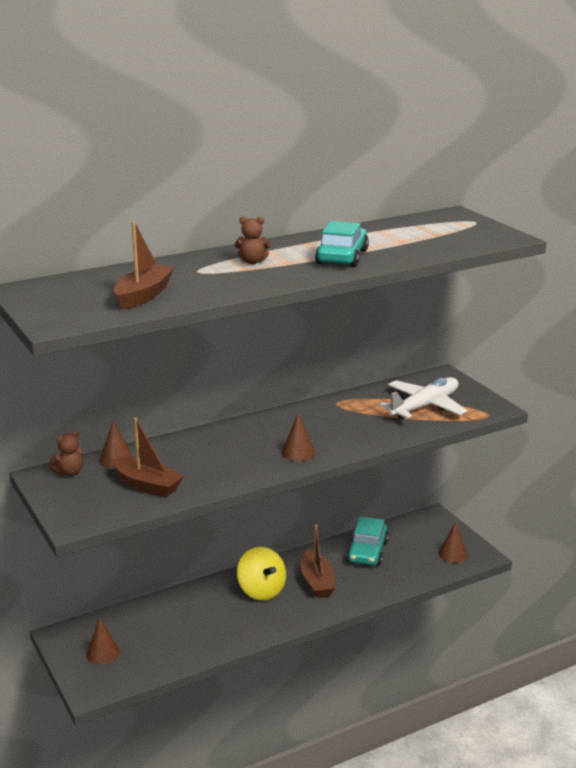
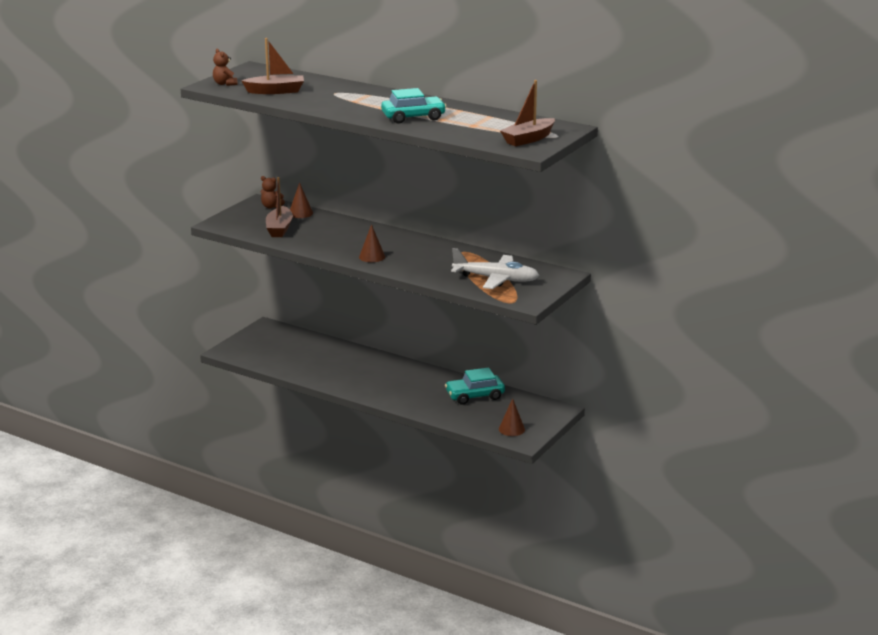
camera: 60 degrees right, 0 degrees up
brown cone [86,618,120,664] -> none
brown teddy bear [235,216,271,264] -> brown teddy bear moved to [213,49,238,86]
yellow spinning top [237,547,286,600] -> none
brown boat [300,524,336,598] -> brown boat moved to [500,80,555,146]

